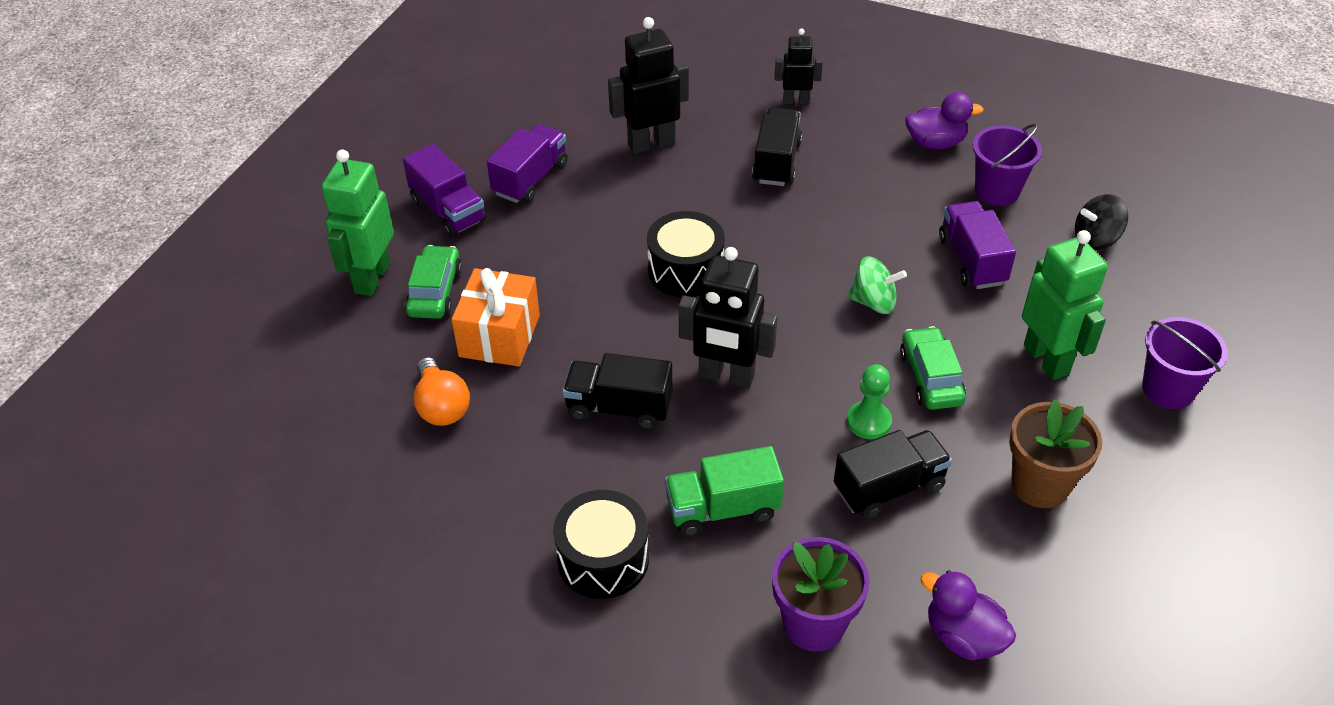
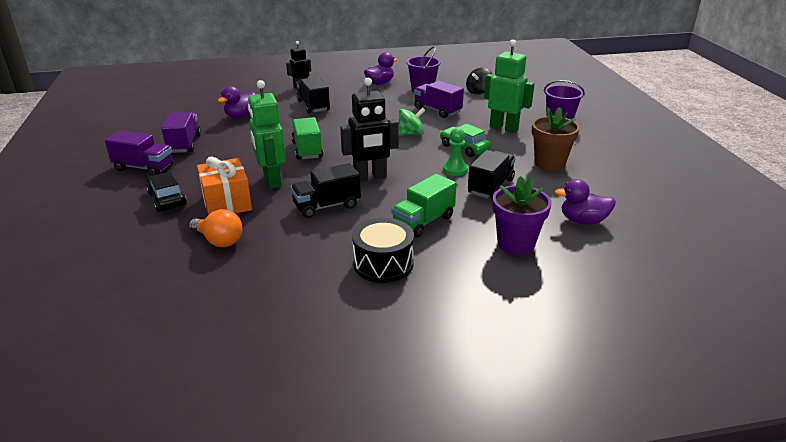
camera: 35 degrees left, 15 degrees down
green robot [322,149,394,296] -> green robot moved to [248,80,286,189]
green car [405,245,462,319] -> black car [146,172,187,212]
black robot [608,17,689,154] -> purple duck [218,86,256,118]
black drum [647,211,725,297] -> green truck [291,117,323,160]

